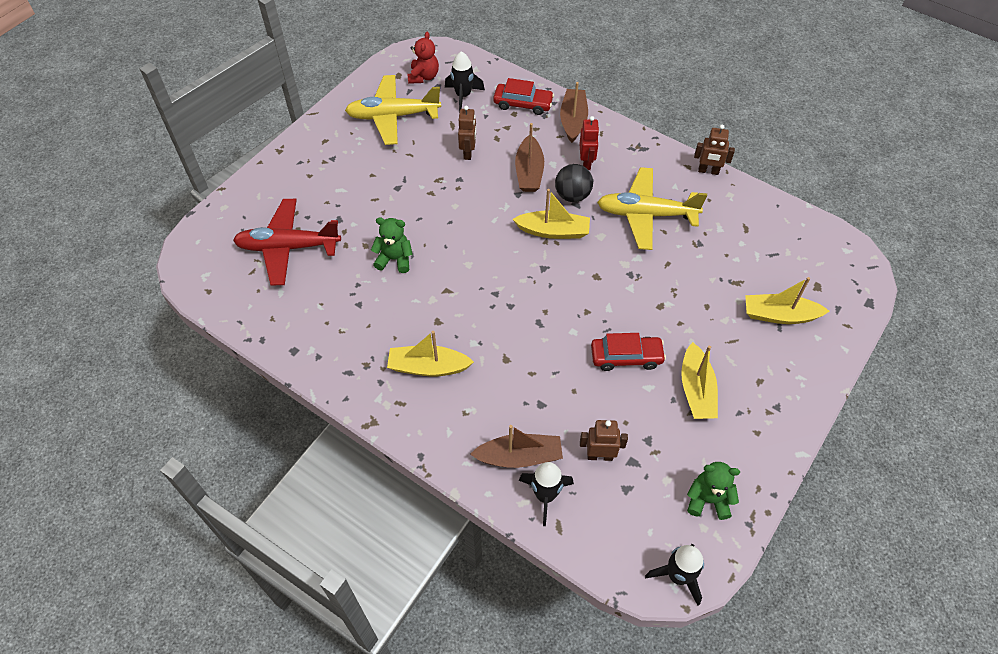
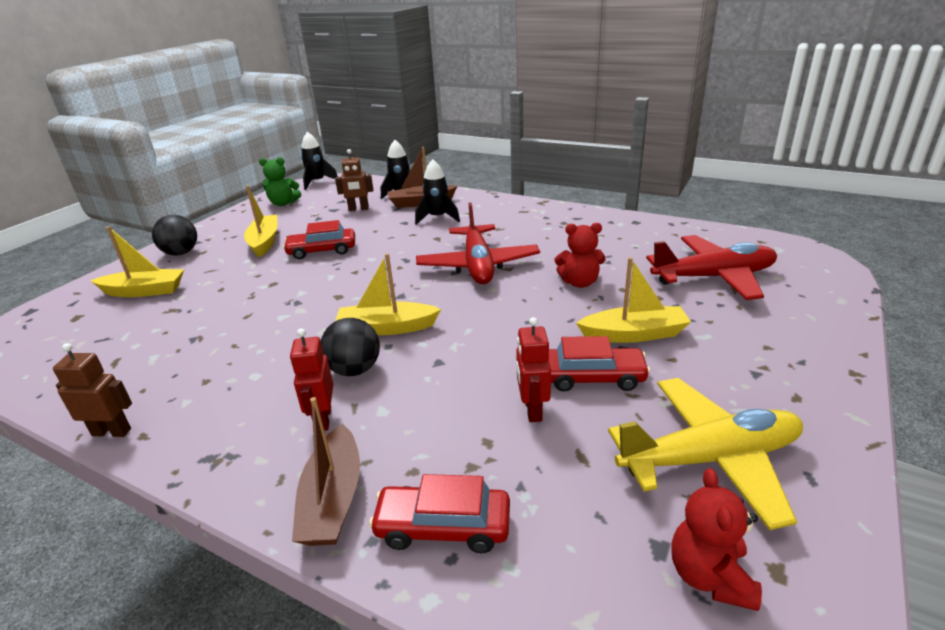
camera: 175 degrees right, 25 degrees down
green teddy bear [371,217,413,273] -> red teddy bear [555,223,606,288]
yellow boat [387,331,474,377] -> yellow boat moved to [576,257,691,343]
black rocket [445,52,485,112] -> black rocket moved to [415,159,460,224]
brown robot [458,106,476,160] -> red robot [516,317,551,422]
brown boat [515,123,544,192] -> none
yellow plane [597,167,707,250] -> none
none -> black ball [152,215,197,256]
none -> red plane [416,203,540,284]
none -> red car [548,336,650,391]

